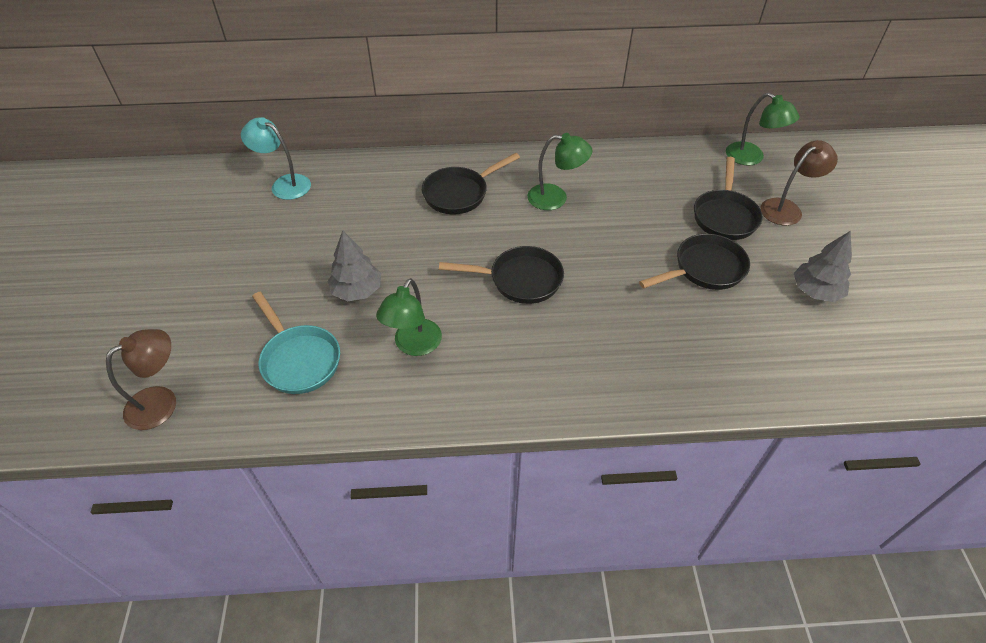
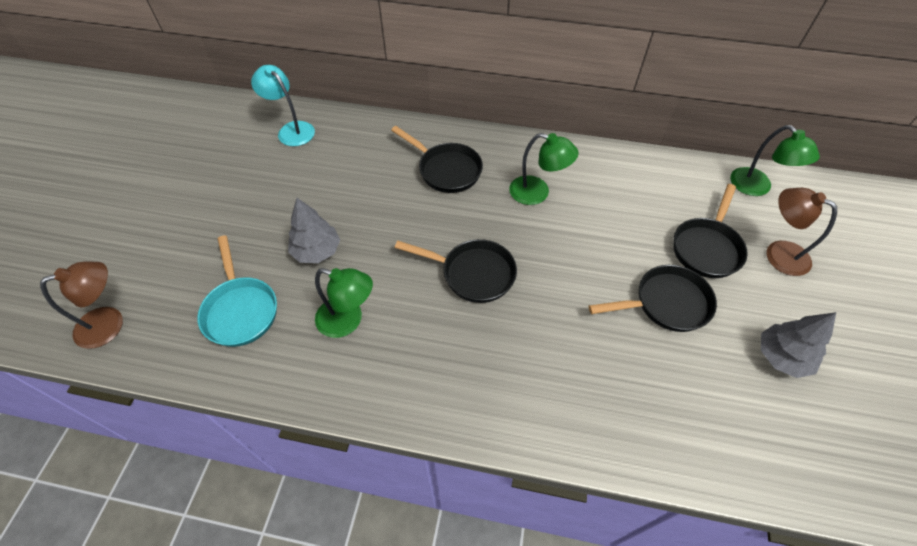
camera: 15 degrees right, 5 degrees up
green lamp [376,278,442,356] -> green lamp turned 105 degrees counterclockwise [315,268,373,338]
black pan [422,153,520,214] -> black pan turned 120 degrees counterclockwise [391,126,483,193]
brown lamp [760,140,838,226] -> brown lamp turned 120 degrees counterclockwise [767,188,837,276]

